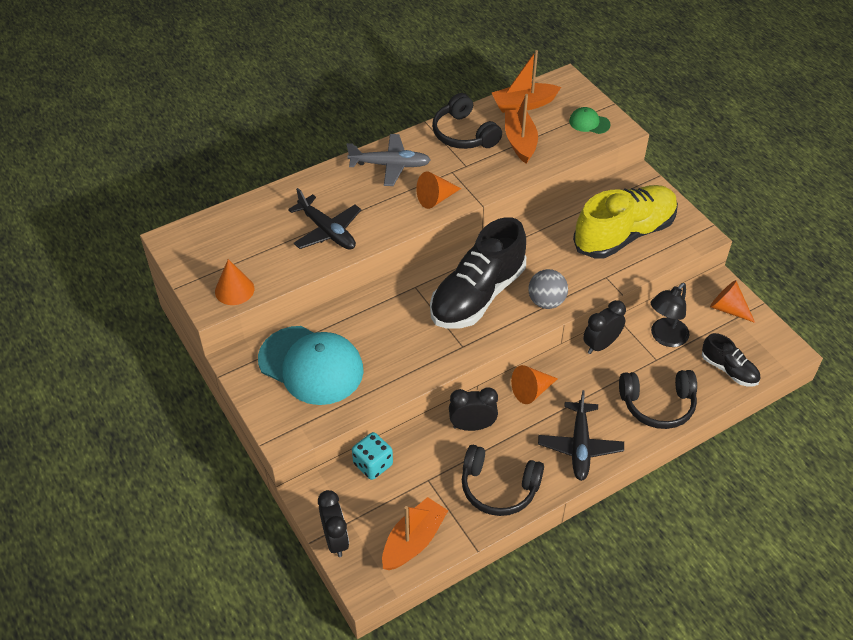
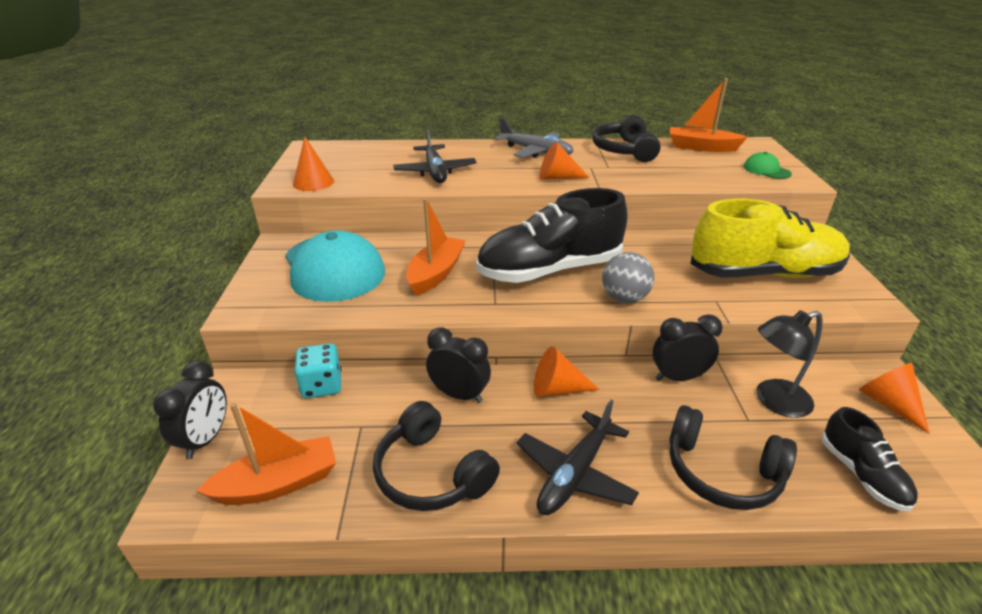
camera: 30 degrees right, 15 degrees down
orange boat [505,94,538,164] -> orange boat moved to [406,198,466,296]

